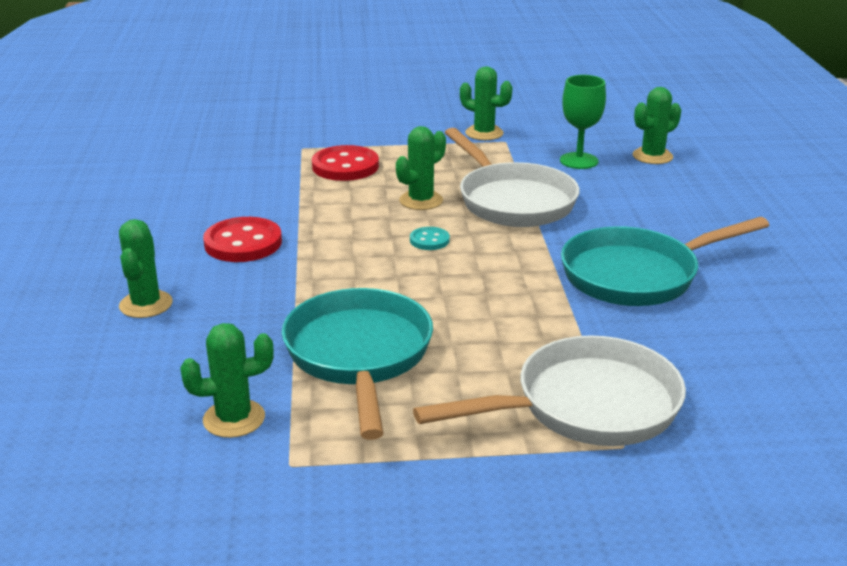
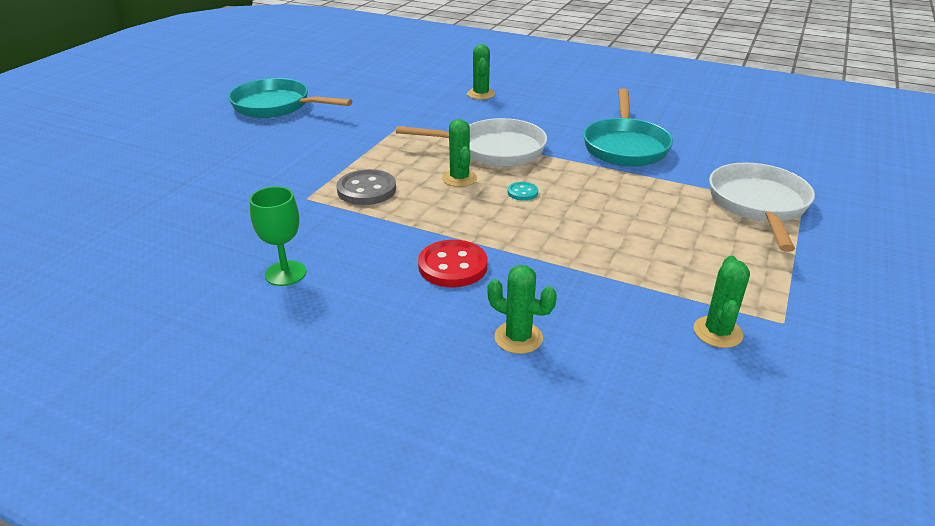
camera: 60 degrees left, 5 degrees up
turquoise pan [282,288,433,440] -> turquoise pan moved to [228,78,352,118]
red button [312,145,379,181] -> grey button [336,169,396,205]
green cactus [460,66,513,140] -> none
green goblet [560,75,606,169] -> green goblet moved to [249,186,306,286]

